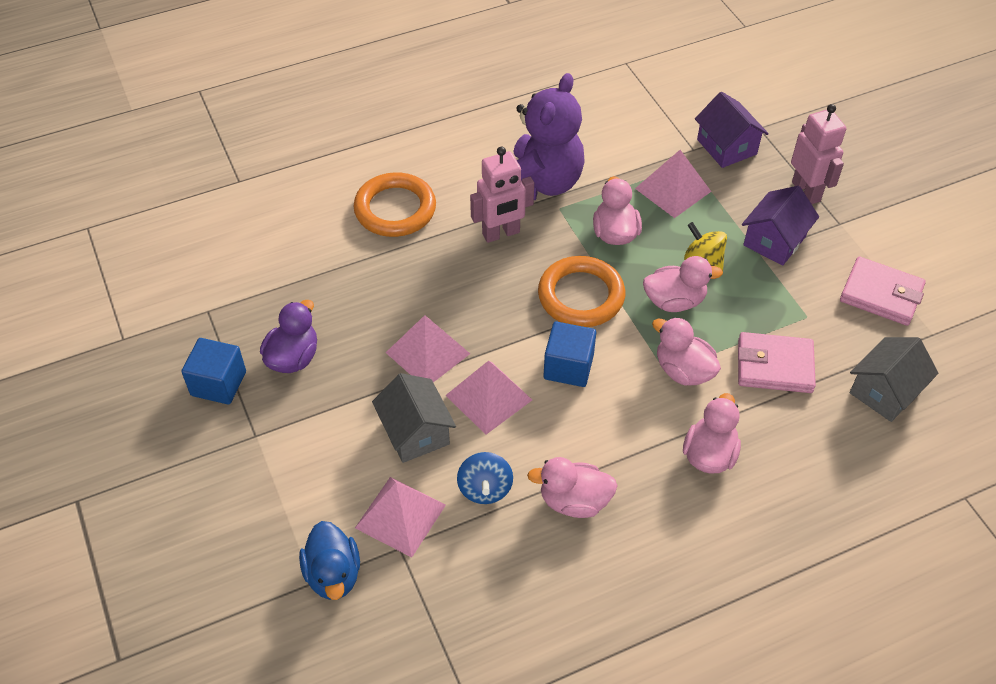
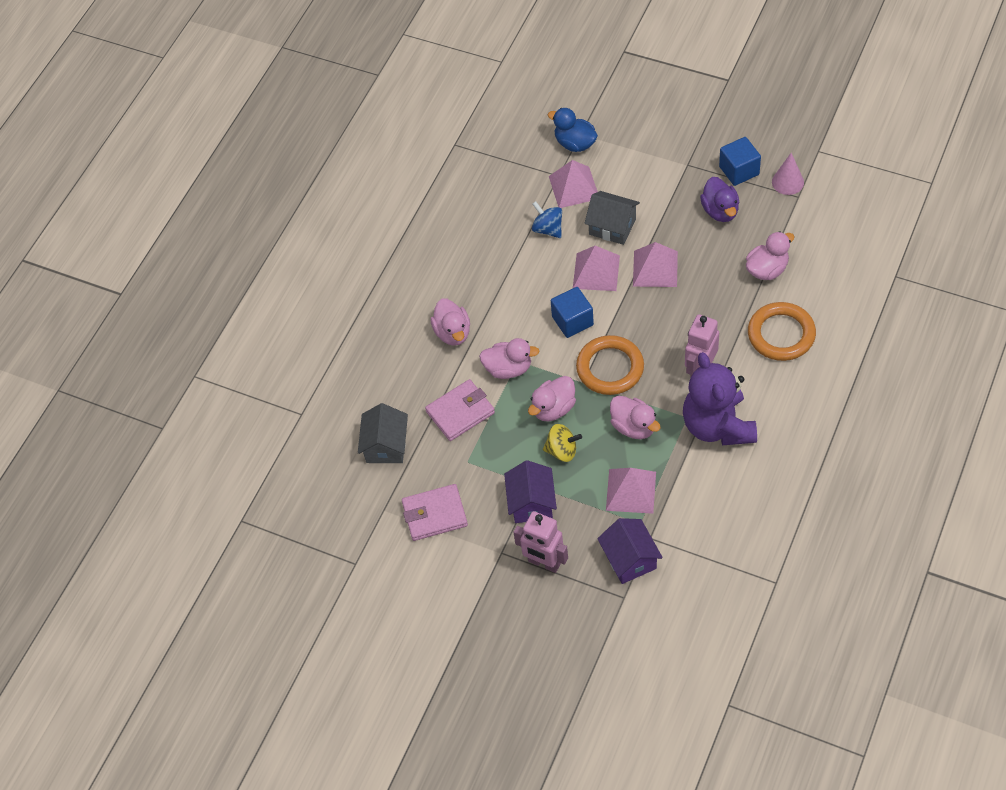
camera: 145 degrees right, 5 degrees up
pink duck [527,457,618,518] -> pink duck moved to [746,231,795,280]
purple house [695,92,769,168] -> purple house turned 45 degrees clockwise [597,518,663,584]
none -> pink cone [772,153,804,195]

